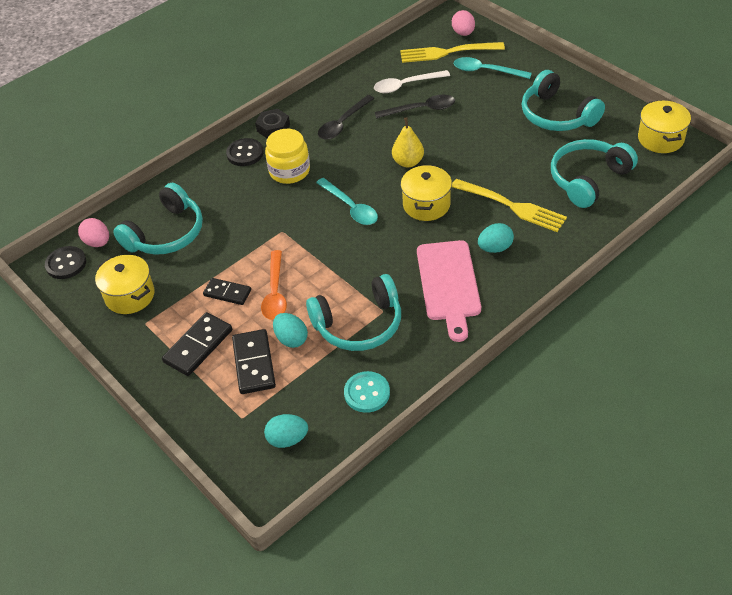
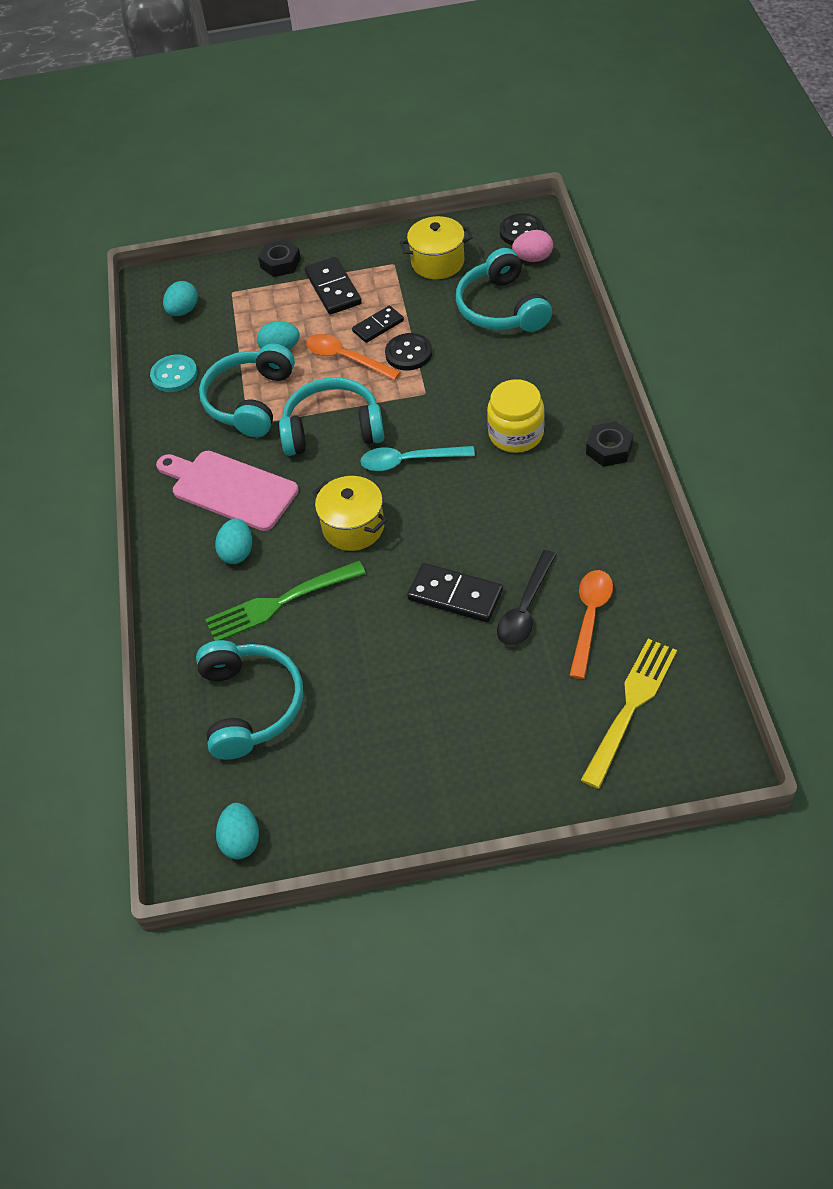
camera: 125 degrees right, 5 degrees up
black button [226,138,263,166] -> black button moved to [385,333,432,371]
black domino [232,329,276,394] -> black domino moved to [407,563,503,622]
black spoon [318,95,375,140] -> none
white spoon [374,70,450,93] -> orange spoon [569,570,613,679]
yellow pear [392,118,424,167] -> none
yellow fork [451,179,567,232] -> green fork [205,561,366,641]
pink egg [452,10,475,36] -> none
turquoise spoon [454,57,532,79] -> none
turquoise headphones [522,70,605,131] -> turquoise headphones moved to [279,377,385,456]
yellow pot [638,100,691,153] -> turquoise egg [216,803,259,859]
none -> black nut [258,239,301,277]

